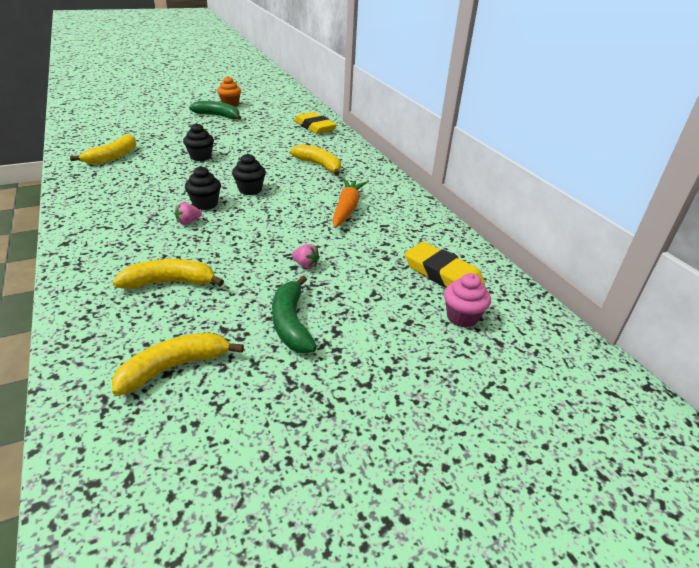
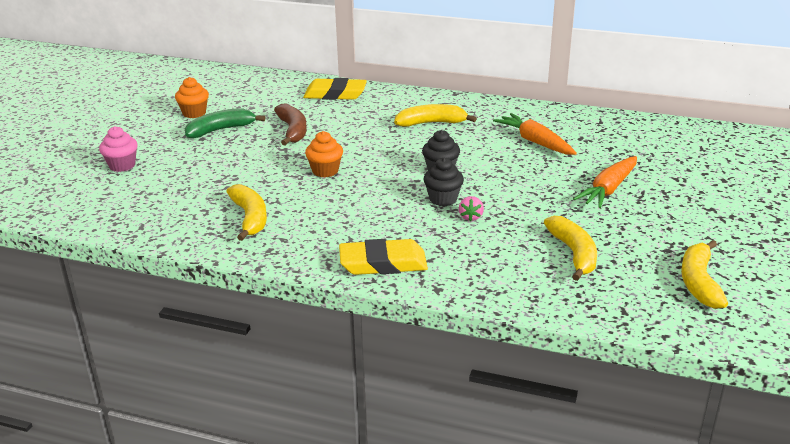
camera: 45 degrees left, 5 degrees down
yellow banana [113,259,224,289] -> yellow banana turned 135 degrees clockwise [544,216,597,281]
black cupcake [183,123,214,161] -> orange cupcake [305,131,343,178]
green banana [272,276,317,353] -> none
pink strawberry [292,244,320,269] -> orange carrot [573,156,637,208]
yellow eraser [405,242,485,288] -> yellow eraser moved to [339,239,428,275]
pink cupcake [444,273,491,328] -> pink cupcake moved to [99,126,138,172]
none -> brown banana [274,104,307,146]

